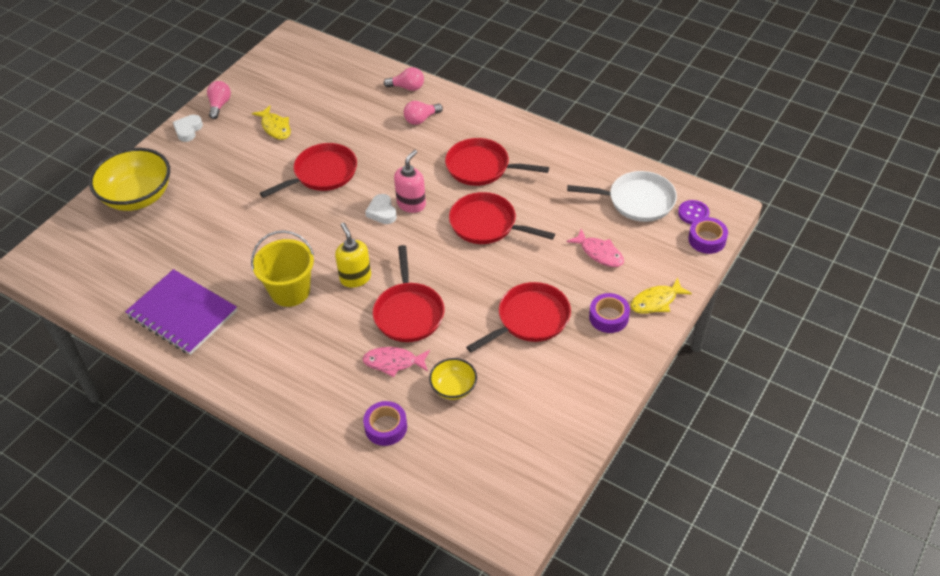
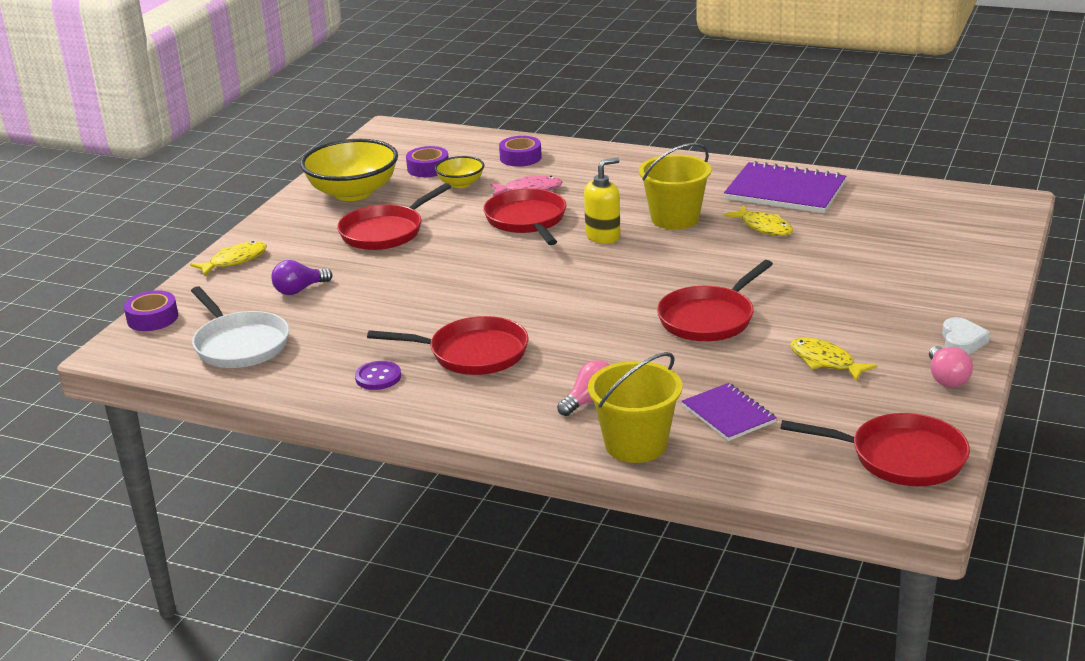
camera: 170 degrees right, 20 degrees down
yellow bowl [89,148,170,211] -> yellow bowl moved to [300,139,398,201]
yellow soap dispenser [335,222,371,288] -> yellow soap dispenser turned 90 degrees counterclockwise [584,158,620,244]
white heart [365,194,397,224] -> none
pink light bulb [384,67,424,91] -> yellow bucket [588,352,682,463]
pink soap dispenser [394,150,426,213] -> none
red pan [449,192,555,244] -> red pan moved to [780,413,970,486]
white pan [567,171,677,222] -> white pan turned 120 degrees counterclockwise [191,286,289,368]
pink fish [567,228,624,267] -> purple light bulb [271,260,332,295]
purple tape [589,293,630,333] -> purple tape moved to [406,146,449,177]
purple button [678,200,709,224] -> purple button moved to [355,361,401,390]
none -> purple notebook [681,383,777,441]
none -> yellow fish [724,206,793,236]

